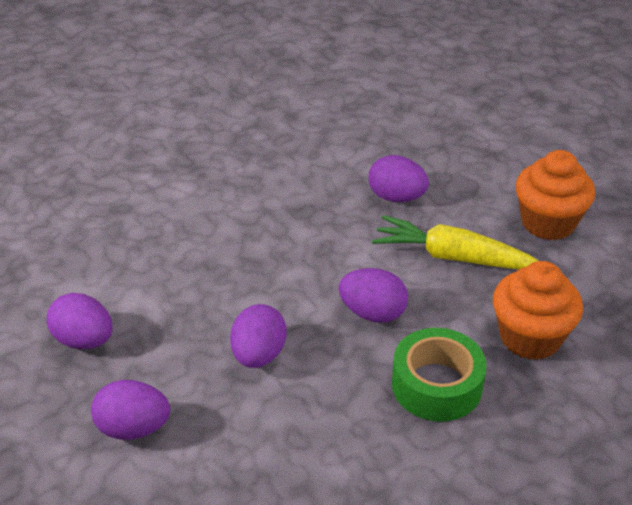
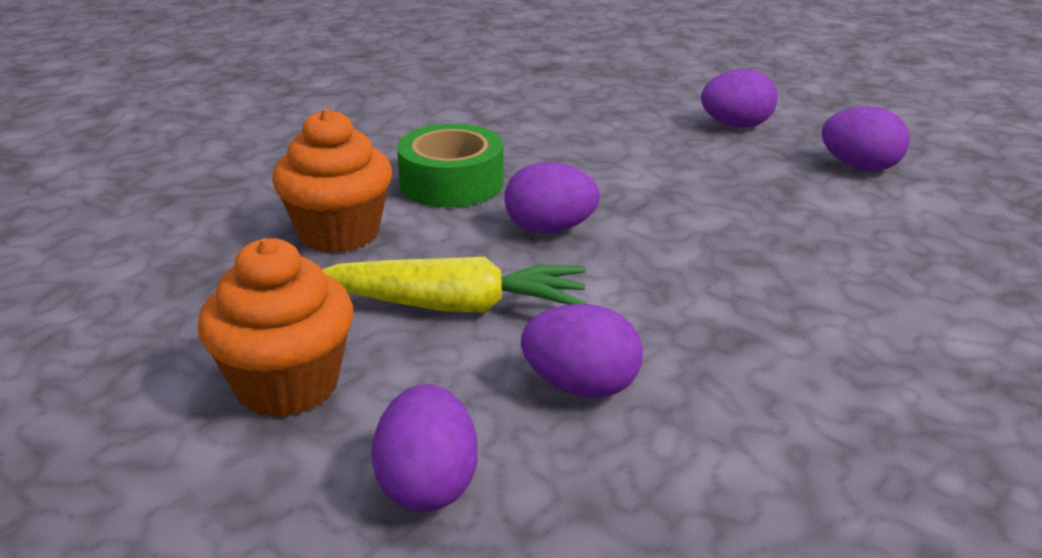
camera: 165 degrees right, 10 degrees down
purple egg [230,304,286,368] -> purple egg moved to [371,384,478,512]

